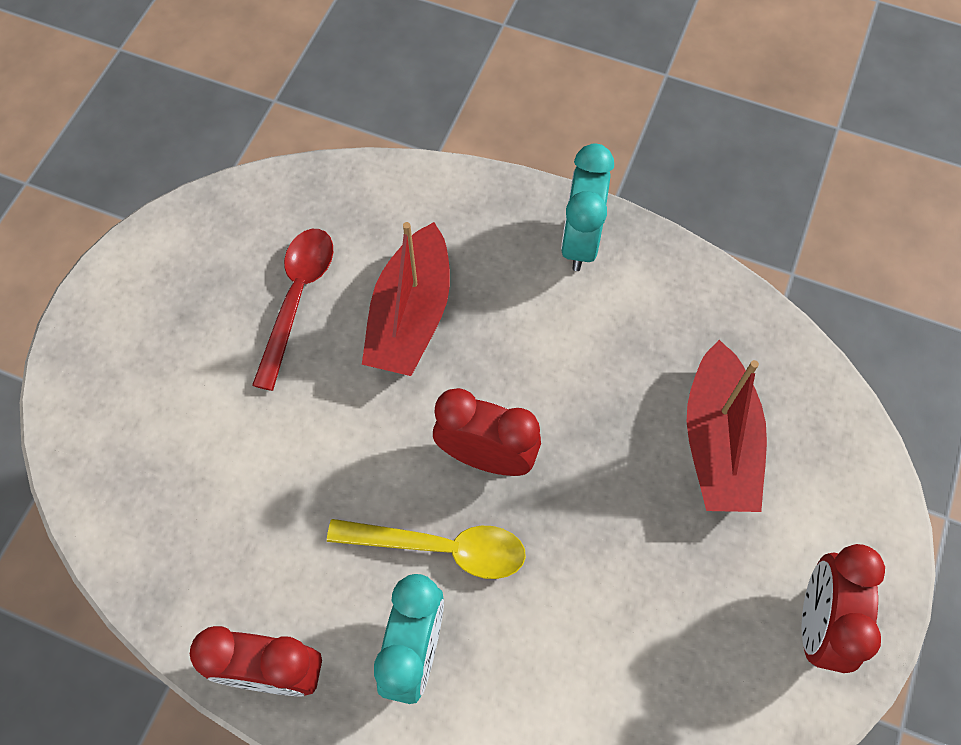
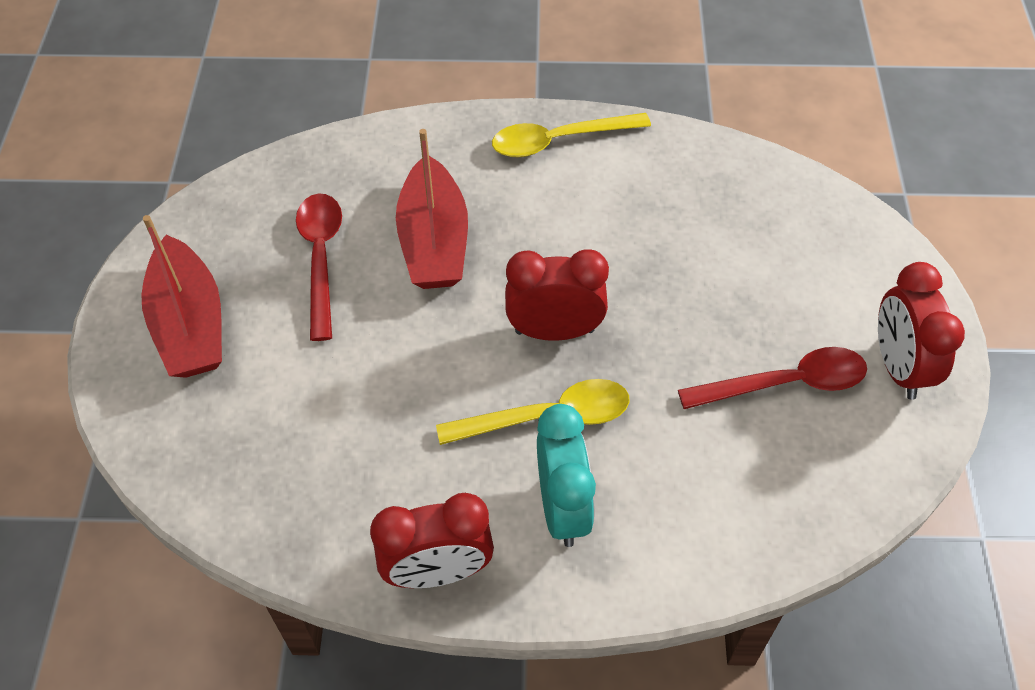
camera: 20 degrees left, 10 degrees down
turquoise clock [561,143,614,271] -> yellow spoon [492,113,651,157]
red boat [686,340,767,512] -> red boat moved to [142,215,222,378]
none -> red spoon [678,347,867,409]

